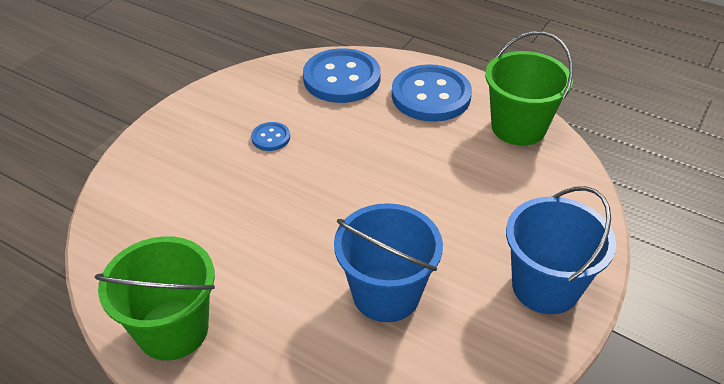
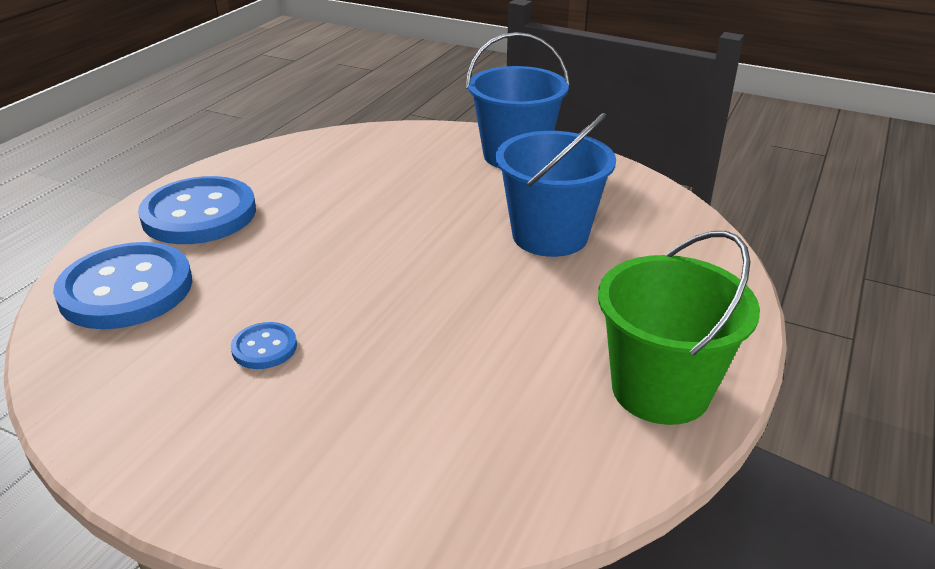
camera: 95 degrees left, 10 degrees down
green bucket [485,31,573,145] -> none

